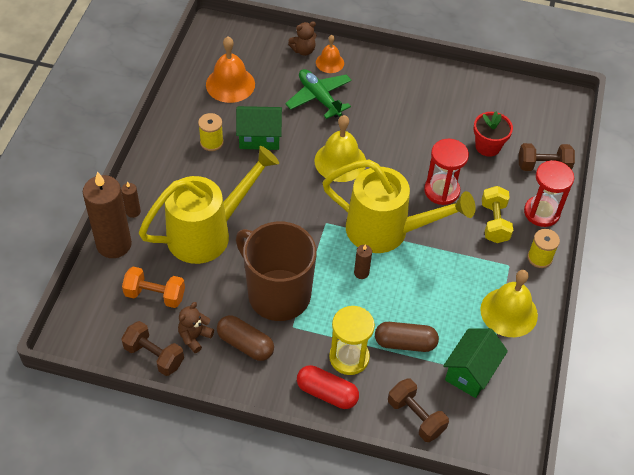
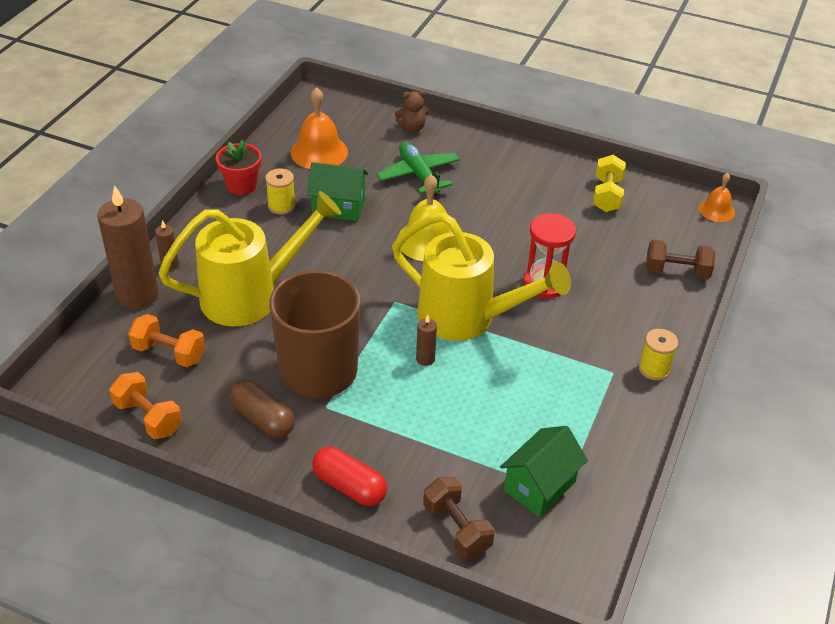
camera: 10 degrees right, 10 degrees down
brown dumbbell [121,321,184,376] -> orange dumbbell [110,372,182,439]
brown teddy bear [178,302,214,353] -> none
orange bell [316,35,344,73] -> orange bell moved to [699,173,735,222]
yellow hourglass [329,306,375,375] -> none
brown capsule [375,322,439,352] -> none
red flower pot [474,112,513,157] -> red flower pot moved to [216,140,262,195]
yellow bell [480,270,538,337] -> none
yellow dumbbell [482,186,513,243] -> yellow dumbbell moved to [593,155,626,212]
red hourglass [524,160,574,227] -> none

